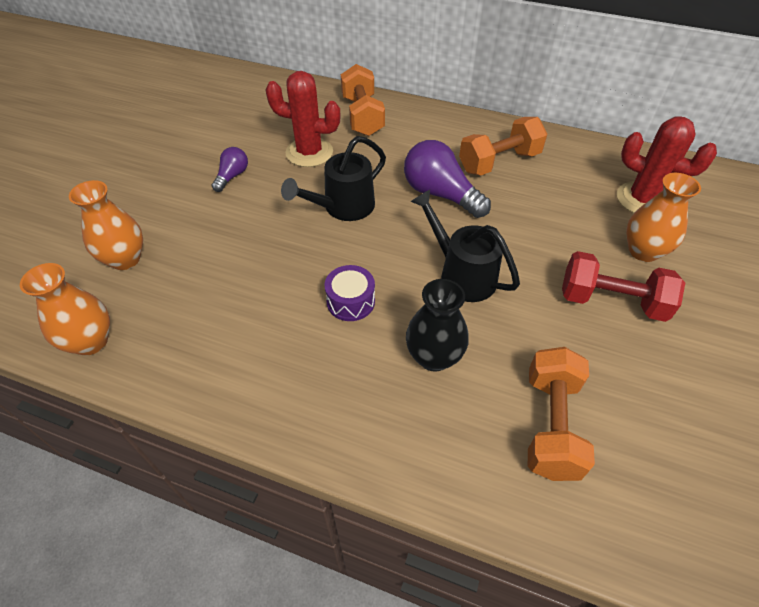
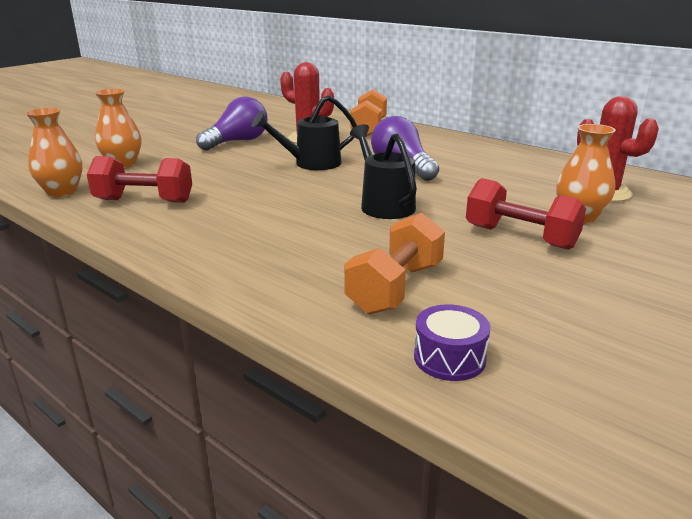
camera: 20 degrees right, 25 degrees down
purple light bulb [211,147,248,192] -> purple light bulb [196,97,267,151], size x1.86
purple drum [325,265,375,321] -> purple drum moved to [414,304,490,381]
black vase [406,279,469,372] -> none
orange dumbbell [459,117,547,175] -> none
none -> red dumbbell [87,156,192,203]

